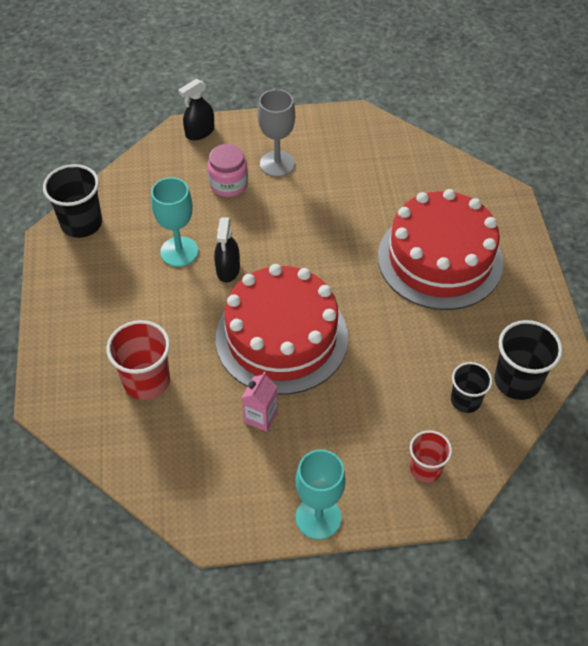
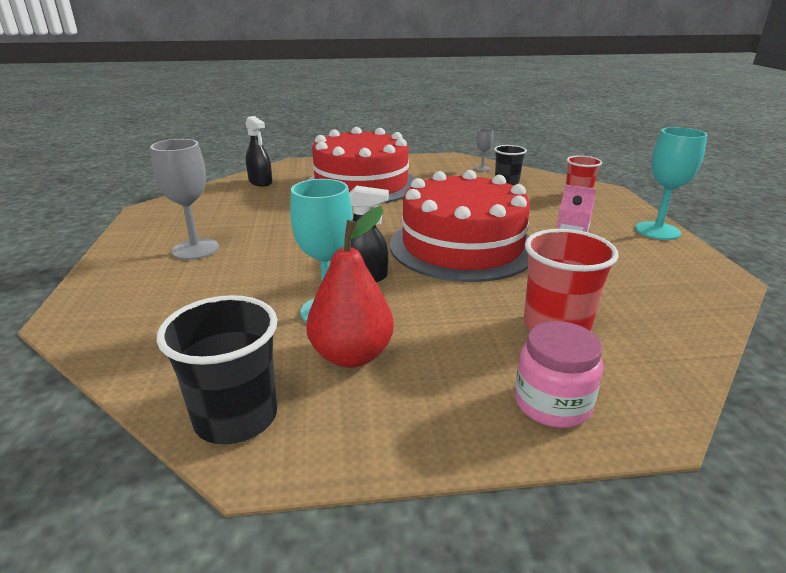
camera: 90 degrees left, 25 degrees down
black spray bottle [178,79,214,140] -> black spray bottle moved to [246,116,272,187]
pink jar [208,144,248,197] -> pink jar moved to [515,321,603,428]
black cup [494,320,563,400] -> grey goblet [474,129,494,171]
none -> red pear [306,206,394,368]

